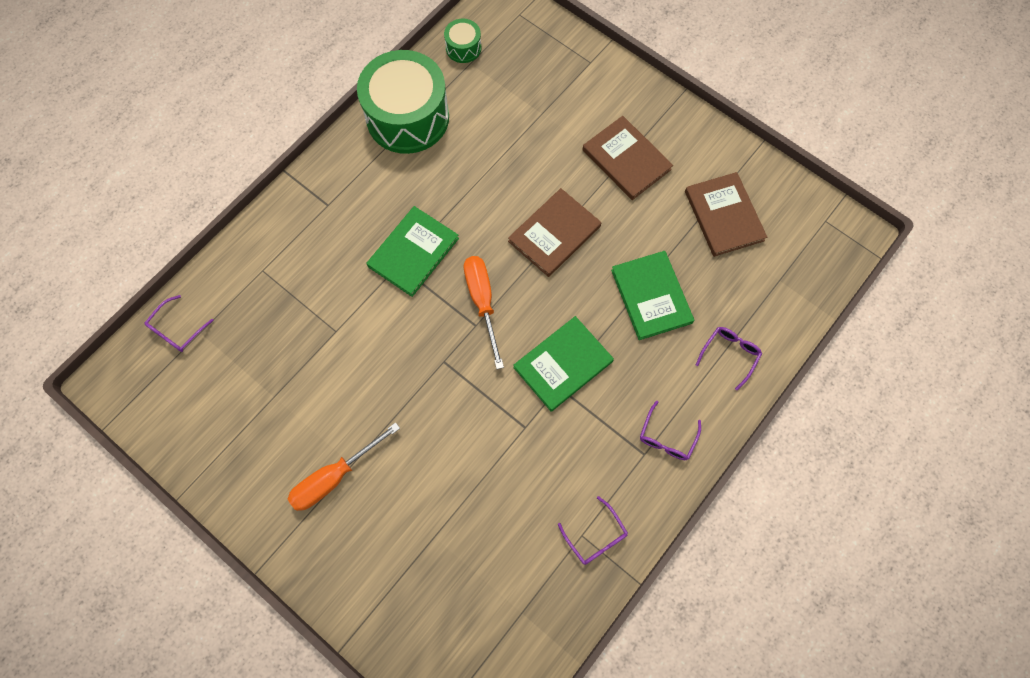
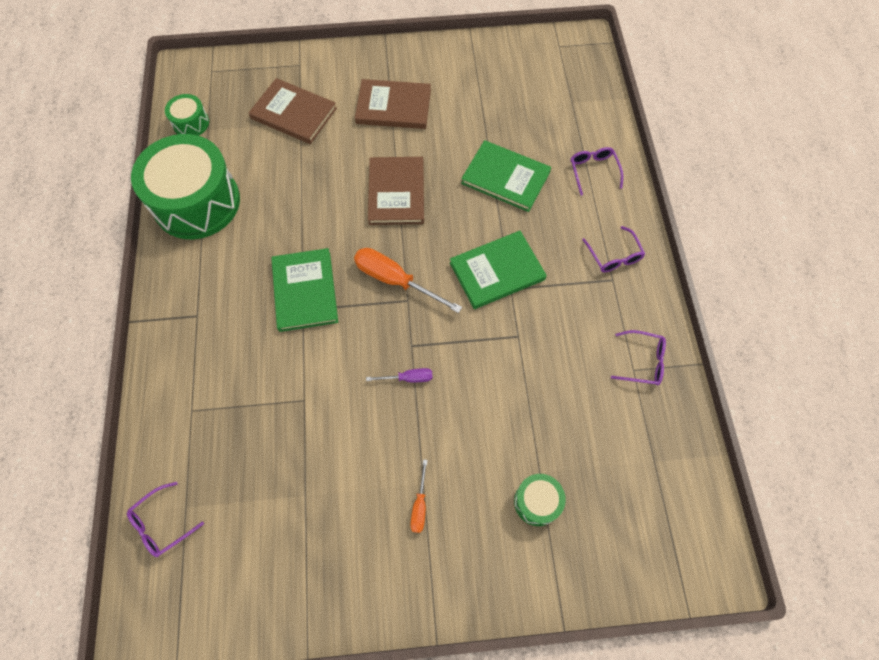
camera: 45 degrees left, 5 degrees down
purple glasses [145,295,214,352] -> purple glasses turned 60 degrees clockwise [127,482,204,557]
orange screwdriver [288,422,400,511] -> orange screwdriver [410,459,427,533], size x0.52
green book [513,316,614,411] -> green book turned 60 degrees clockwise [450,231,547,309]
brown book [685,172,767,257] -> brown book moved to [249,78,337,144]
none -> purple screwdriver [366,368,433,382]
none -> green drum [514,474,566,526]

